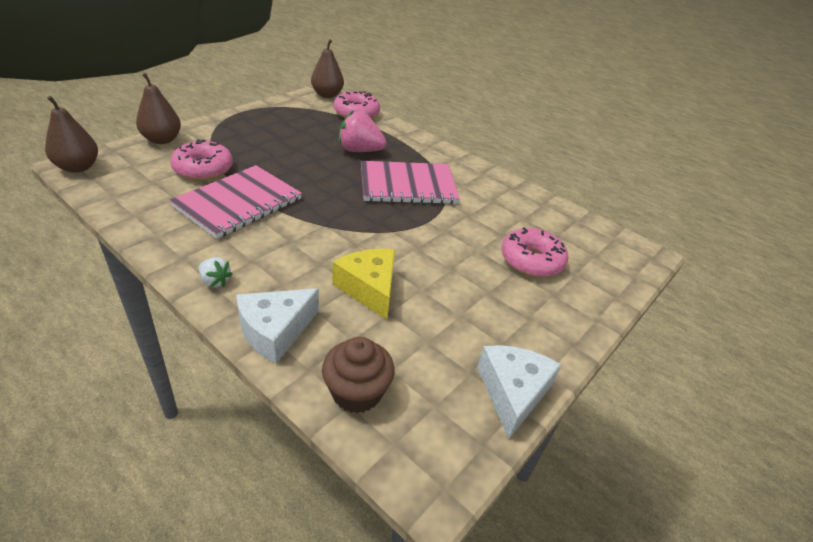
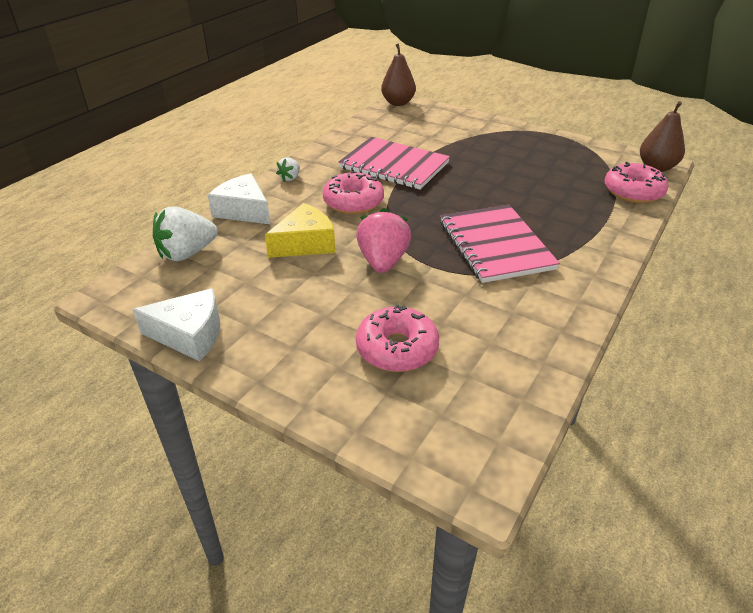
camera: 85 degrees right, 0 degrees up
brown pear [136,73,181,144] -> none
pink donut [170,139,233,181] -> pink donut moved to [323,171,384,214]
brown cupcake [322,337,395,413] -> white strawberry [153,206,218,261]
pink strawberry [339,110,386,152] -> pink strawberry moved to [356,208,411,273]

